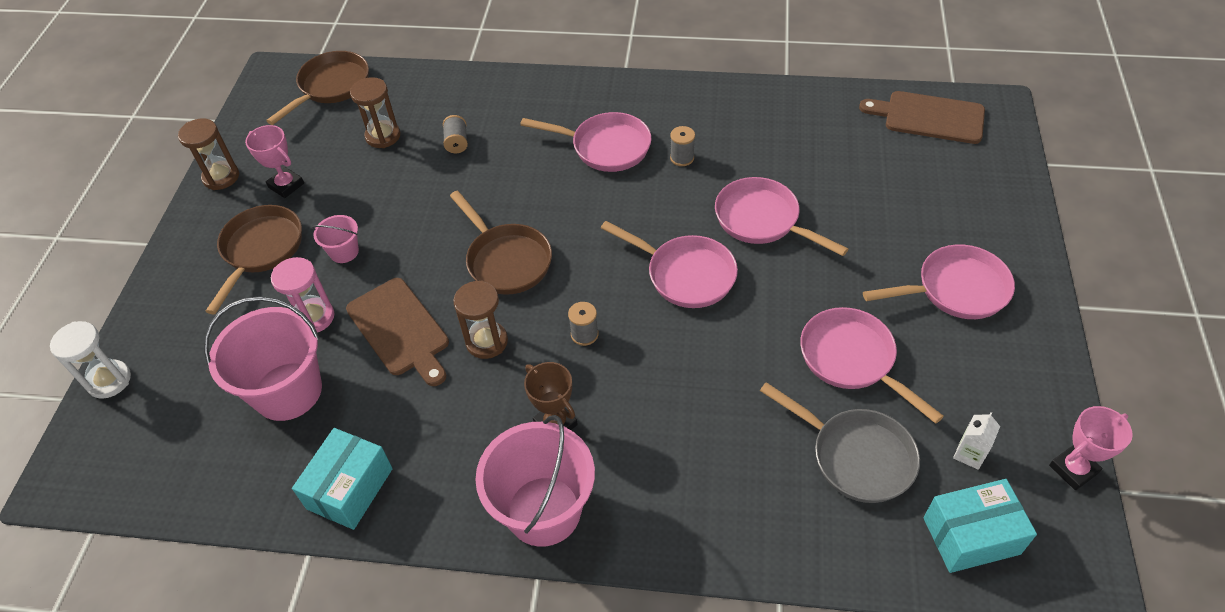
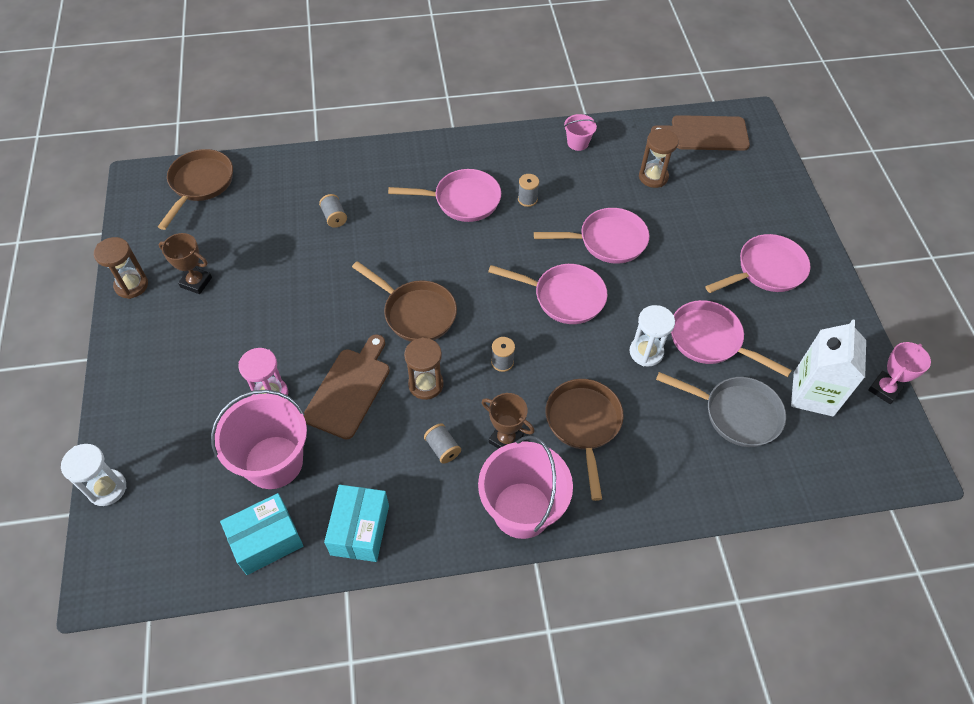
camera: 20 degrees left, 5 degrees up
brown pan [205,205,302,315] -> brown pan moved to [546,379,624,501]
pink trophy [245,125,304,198] -> brown trophy [159,233,212,294]
pink bucket [312,215,359,263] -> pink bucket moved to [564,114,597,151]
brown cutting board [346,278,449,386] -> brown cutting board turned 105 degrees counterclockwise [303,334,390,440]
brown hourglass [350,77,400,148] -> brown hourglass moved to [639,129,679,188]
pink pan [715,177,848,256] -> pink pan turned 150 degrees clockwise [534,208,649,264]
turquoise box [923,479,1037,573] -> turquoise box moved to [220,493,303,575]
white carton [953,412,1000,470] -> white carton [791,319,866,417], size x2.19
none -> grey spool [424,423,461,464]
none -> white hourglass [630,305,675,367]

